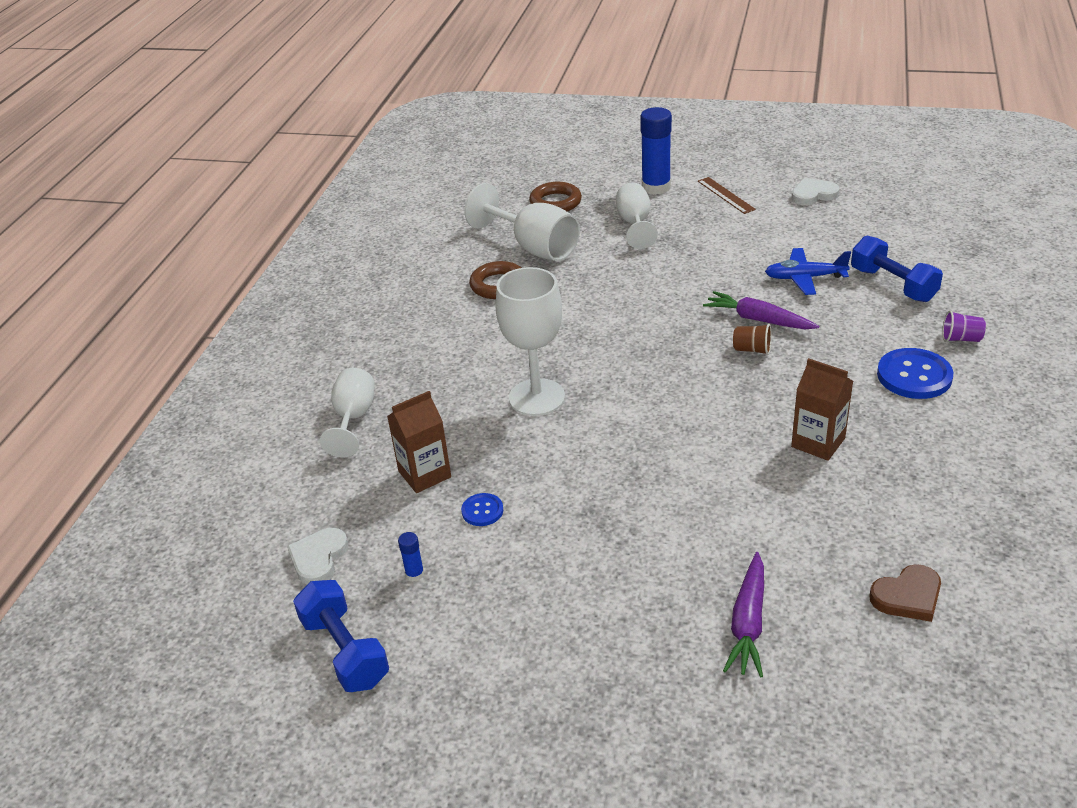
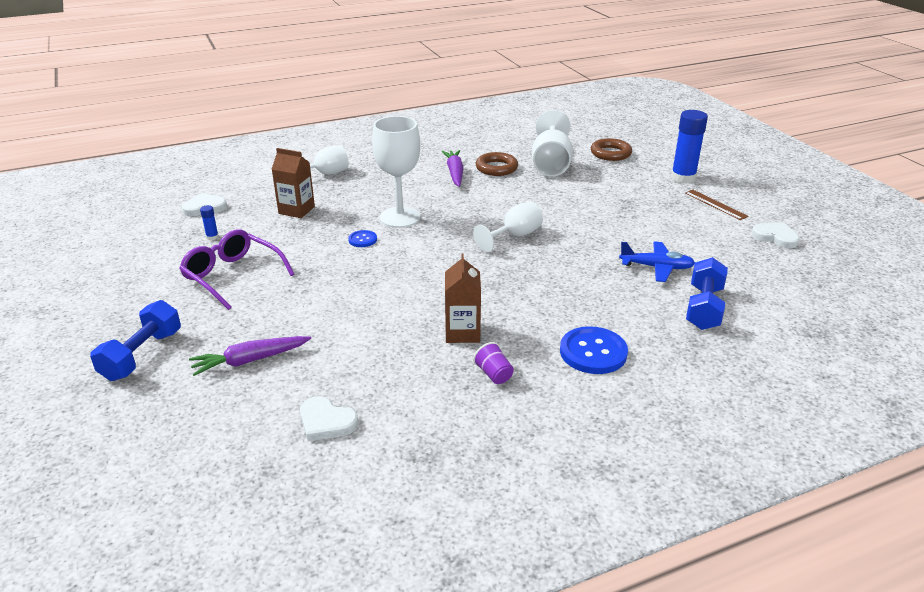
camera: 50 degrees right, 5 degrees down
blue dumbbell [293,580,389,692] -> blue dumbbell moved to [90,300,181,381]
blue button [461,493,503,526] -> blue button moved to [348,230,377,247]
white goblet [616,183,658,249] -> white goblet moved to [473,201,543,252]
brown ruler [698,177,756,214] -> brown ruler turned 60 degrees counterclockwise [685,190,749,220]
purple carrot [703,291,819,329] -> purple carrot moved to [442,150,464,187]
brown cup [733,324,772,355] -> none
blue plane [765,248,851,295] -> blue plane turned 135 degrees clockwise [619,241,695,282]
brown heart [869,564,941,622] -> white heart [300,396,358,441]
purple cup [942,311,986,342] -> purple cup moved to [473,342,514,384]
none -> purple glasses [179,230,294,310]

